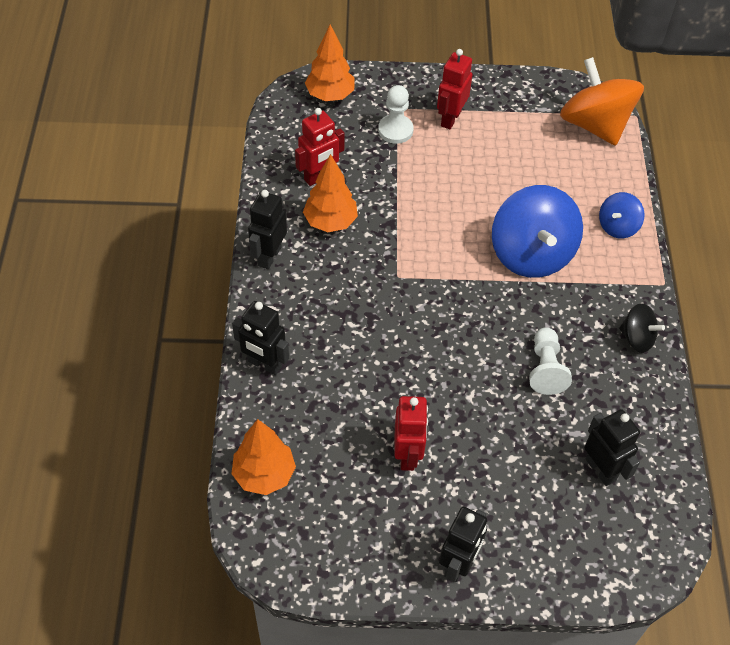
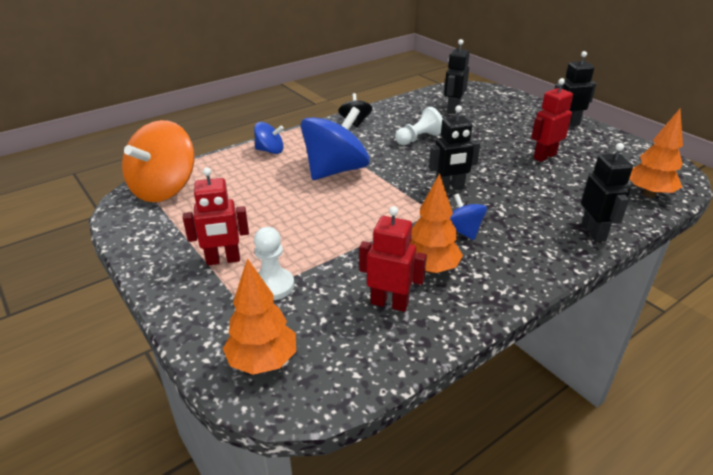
camera: 125 degrees left, 20 degrees down
black robot [248,190,287,269] -> black robot moved to [429,105,480,192]
none -> blue spinning top [450,194,487,240]

